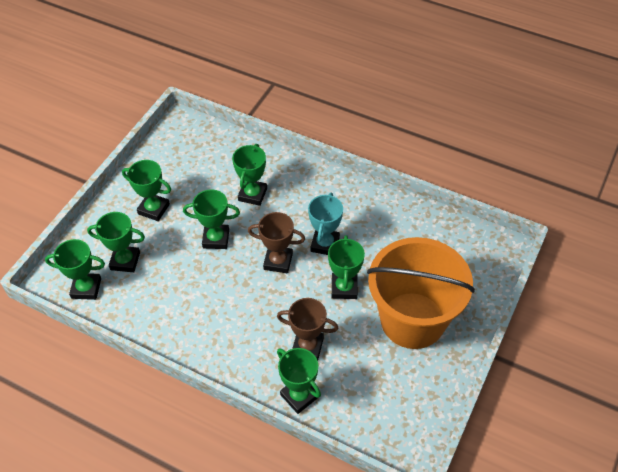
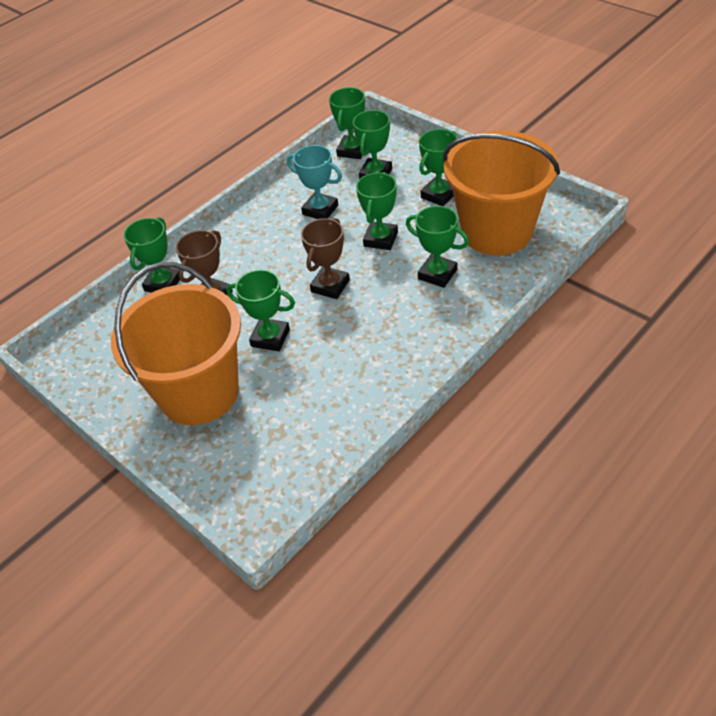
camera: 110 degrees right, 5 degrees down
green trophy [277,348,321,414] -> green trophy turned 45 degrees counterclockwise [123,217,180,293]
turquoise trophy [308,193,343,255] -> turquoise trophy moved to [287,145,342,219]
none -> orange bucket [443,131,560,255]

